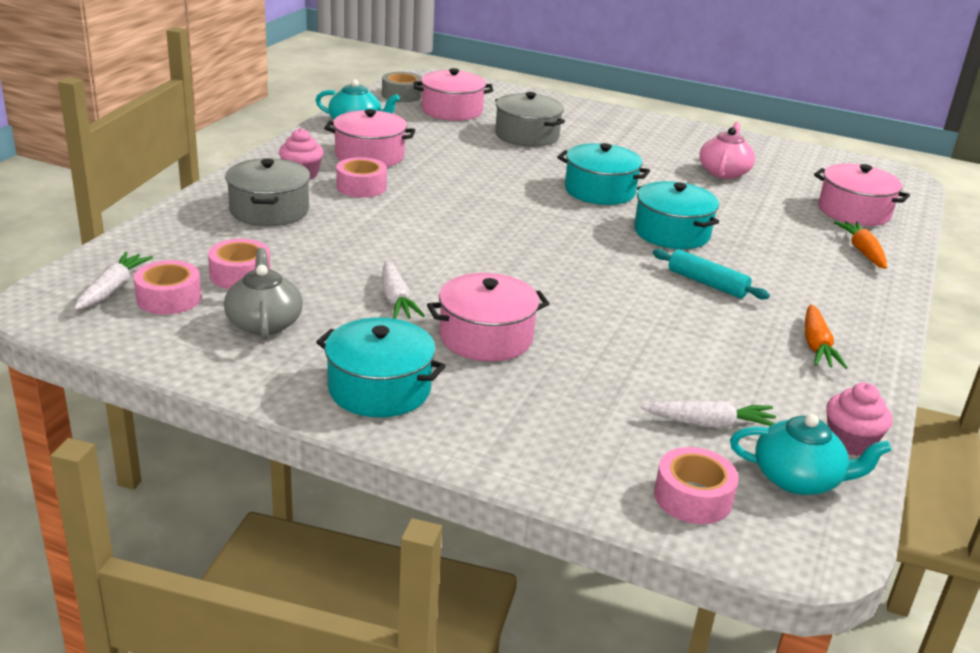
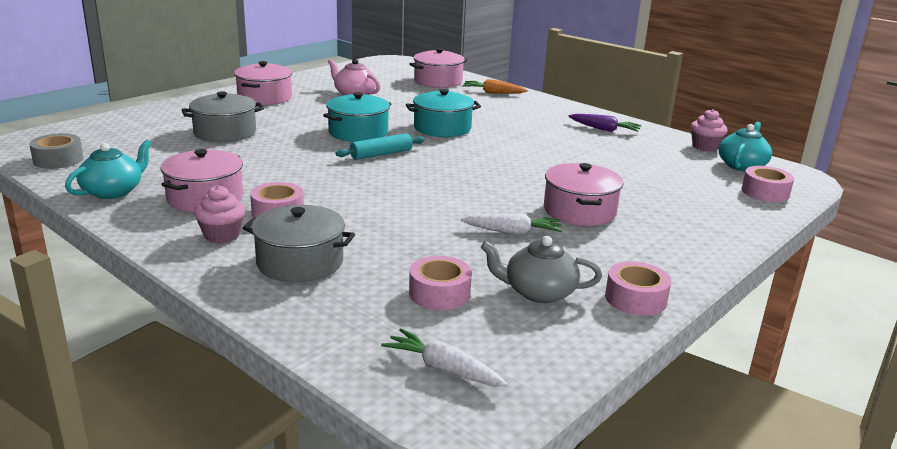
camera: 70 degrees left, 5 degrees down
pink tape [134,260,201,315] -> pink tape moved to [605,261,671,316]
turquoise pot [316,318,446,417] -> none
pink pot [414,68,493,121] -> pink pot moved to [234,61,292,105]
white carrot [641,401,776,428] -> none
turquoise rolling pin [653,249,770,300] -> turquoise rolling pin moved to [335,133,425,160]
orange carrot [805,304,847,369] -> purple carrot [568,114,642,132]

